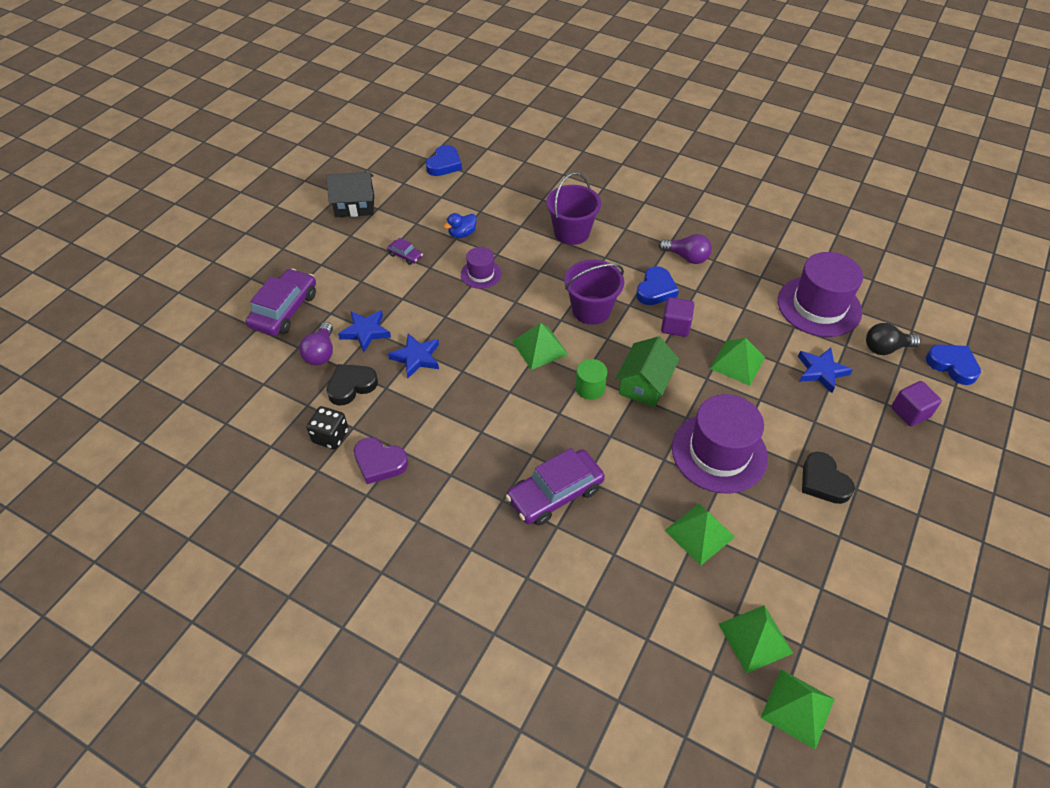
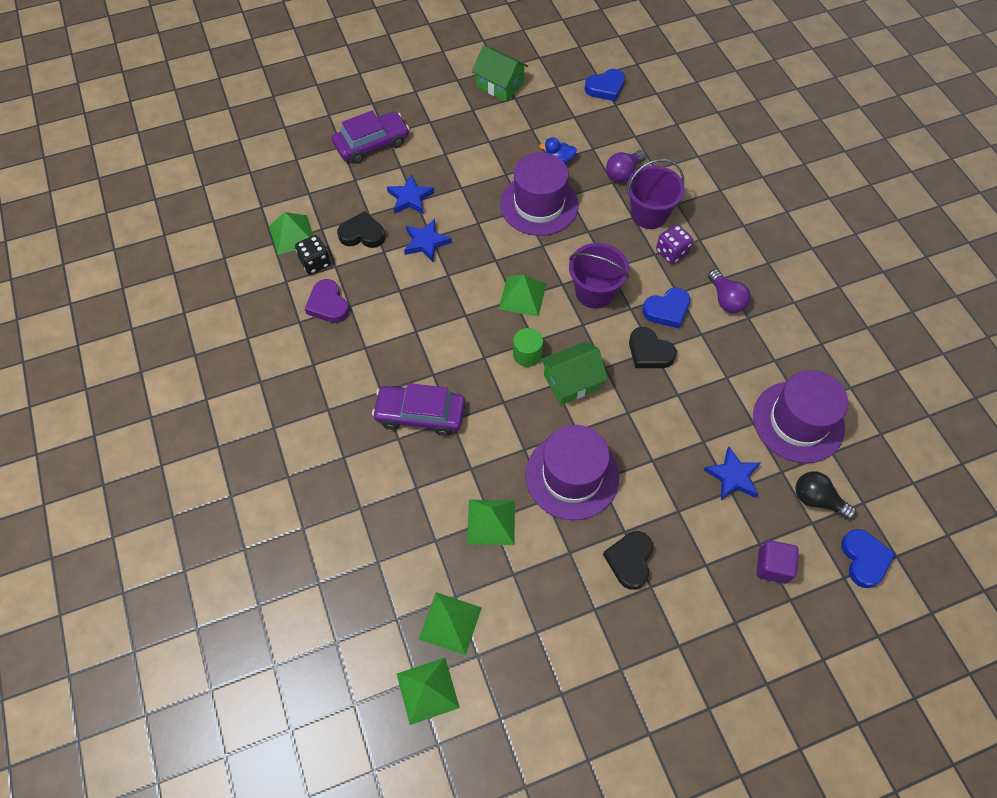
camera: 40 degrees right, 10 degrees up
purple light bulb [299,322,333,365] -> purple light bulb moved to [606,150,646,182]
black house [326,172,374,217] -> green house [472,45,528,102]
purple car [387,238,423,265] -> none
purple hat [461,247,502,289] -> purple hat [500,152,579,236], size x1.94
purple cube [661,297,694,337] -> black heart [629,327,677,368]
green pyramid [710,338,765,386] -> green pyramid moved to [269,212,313,255]
none -> purple dice [656,224,693,264]

